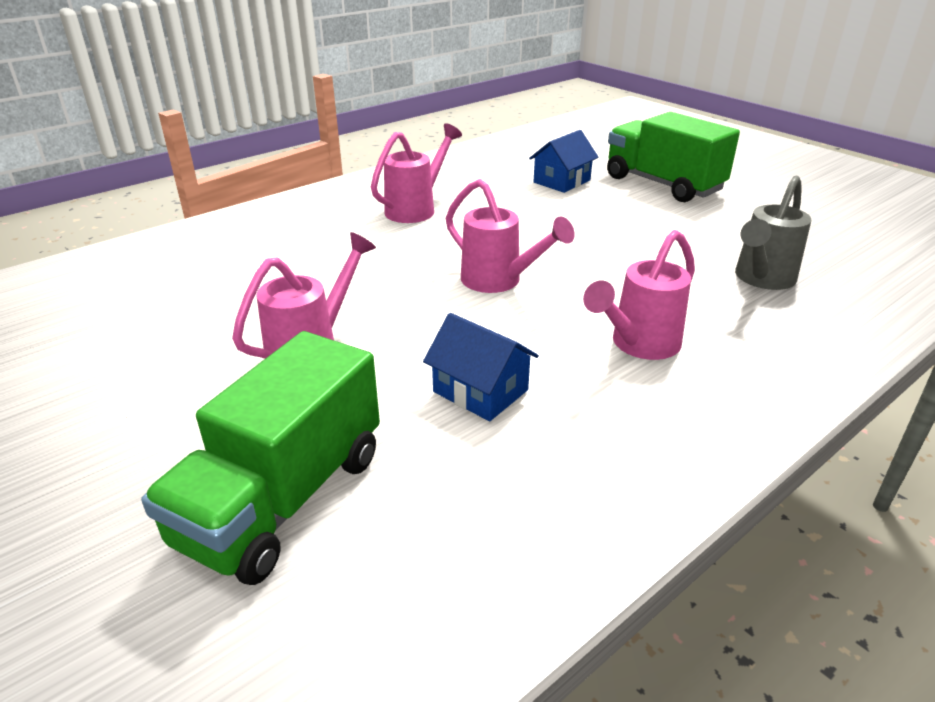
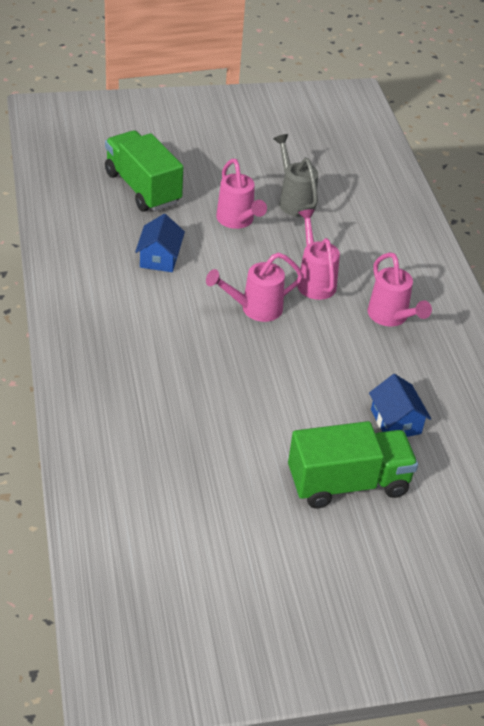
camera: 115 degrees right, 10 degrees up
blue house [423,313,539,421] -> blue house turned 60 degrees counterclockwise [135,214,185,272]
pink watering can [583,230,695,360] -> pink watering can moved to [297,209,340,300]
grey watering can [735,176,812,290] -> grey watering can moved to [273,134,318,217]

